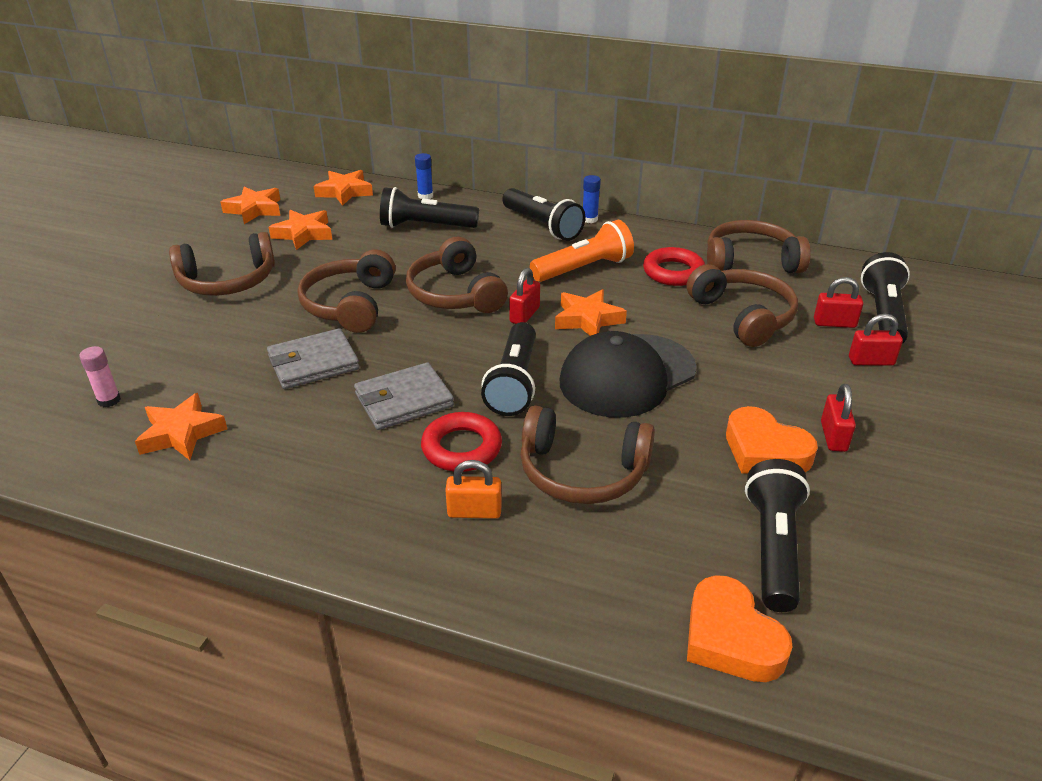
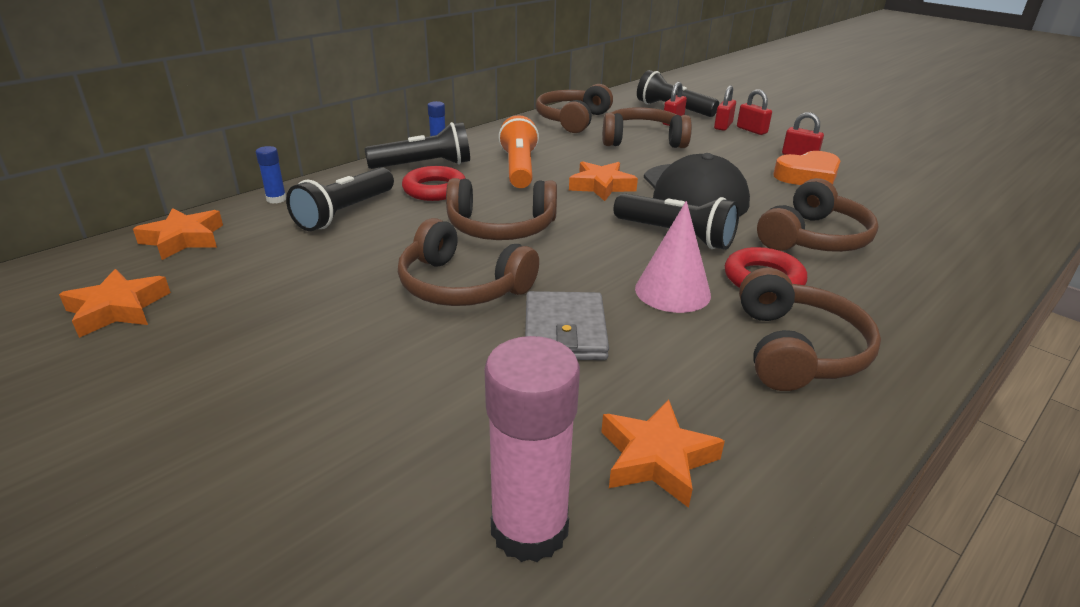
camera: 65 degrees left, 5 degrees down
pink glue stick [79,346,121,407] -> pink glue stick [485,336,580,562], size x2.10
brown headphones [169,232,275,296] -> brown headphones moved to [739,268,881,391]
orange star [269,210,332,250] -> none
grey wallet [354,362,454,430] -> pink cone [635,201,711,313]
orange padlock [445,460,502,519] -> none
red padlock [509,268,540,324] -> red padlock moved to [737,89,772,135]
red ring [643,247,705,286] -> red ring moved to [402,166,466,201]
orange heart [687,575,793,682] -> none
black flashlight [745,459,810,612] -> none

